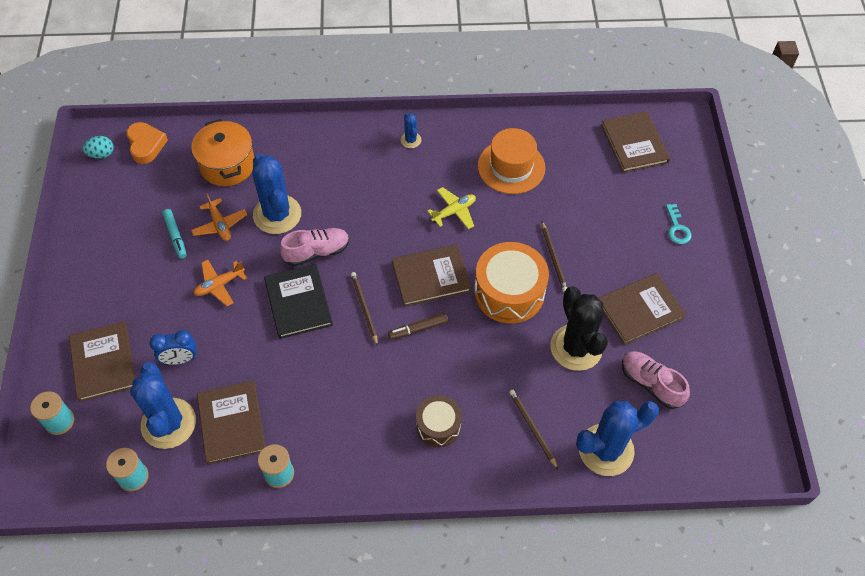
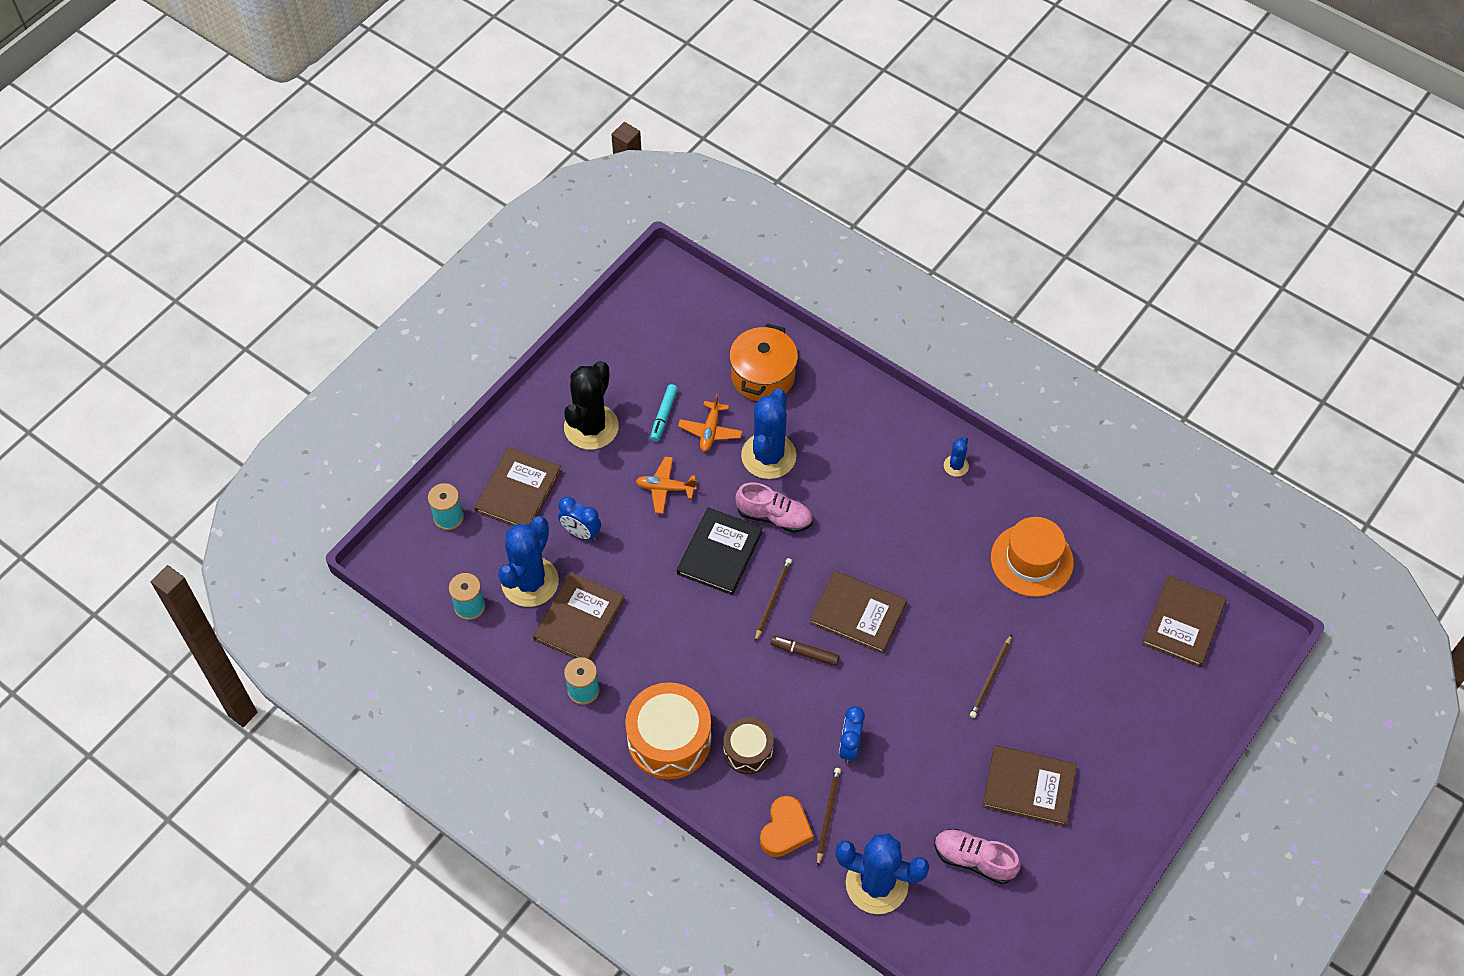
camera: 40 degrees right, 0 degrees up
turquoise egg [82,136,114,159] -> none
orange heart [126,122,168,164] -> orange heart moved to [760,796,814,857]
yellow plane [427,187,476,229] -> none
orange drum [474,242,549,323] -> orange drum moved to [625,682,712,779]
black cactus [550,286,608,371] -> black cactus moved to [564,361,619,450]
pink shoe [622,351,690,409] -> pink shoe turned 60 degrees counterclockwise [934,829,1021,884]
turquoise key [666,204,691,244] -> none
none -> blue clock [839,706,865,763]

